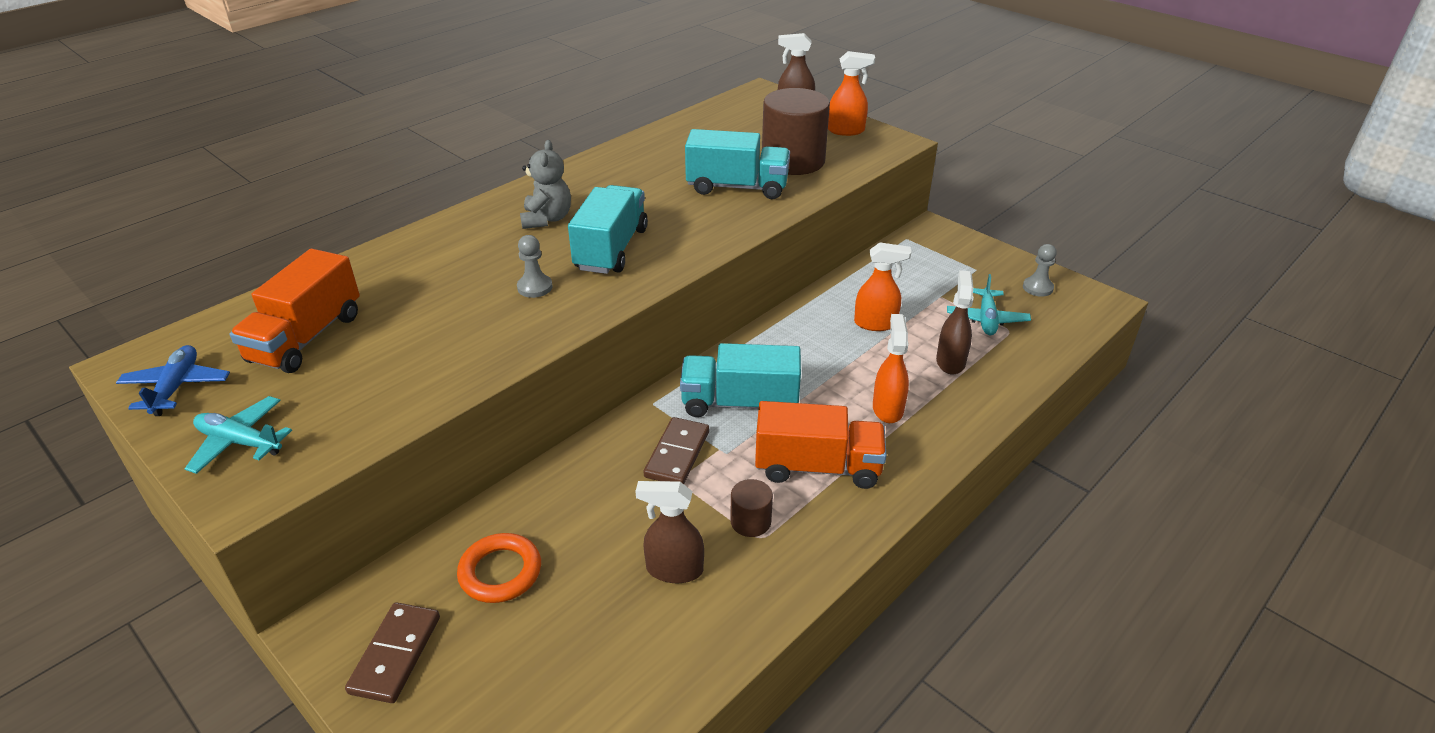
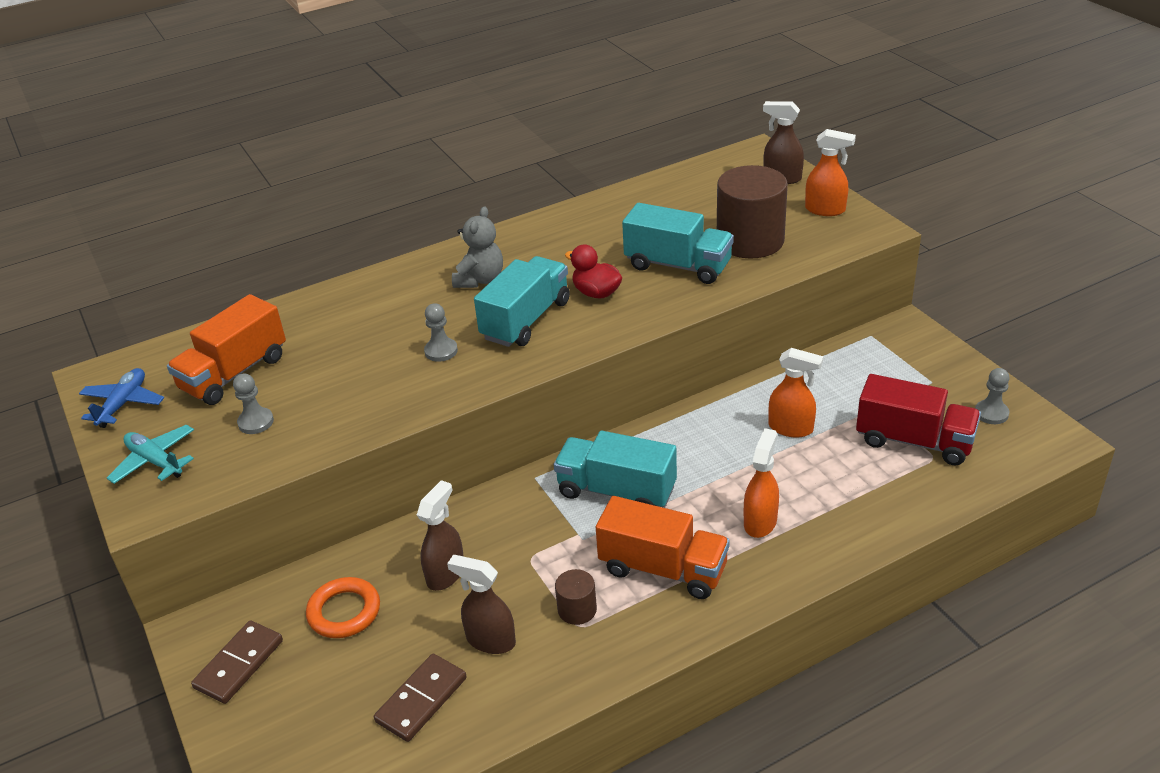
camera: 20 degrees right, 0 degrees up
brown domino [644,417,709,484] -> brown domino moved to [374,654,467,742]
brown spray bottle [936,270,974,374] -> brown spray bottle moved to [417,480,464,591]
turquoise plane [947,274,1031,335] -> red truck [856,374,981,466]
none -> grey pawn [233,373,274,434]
none -> red duck [565,245,622,299]

